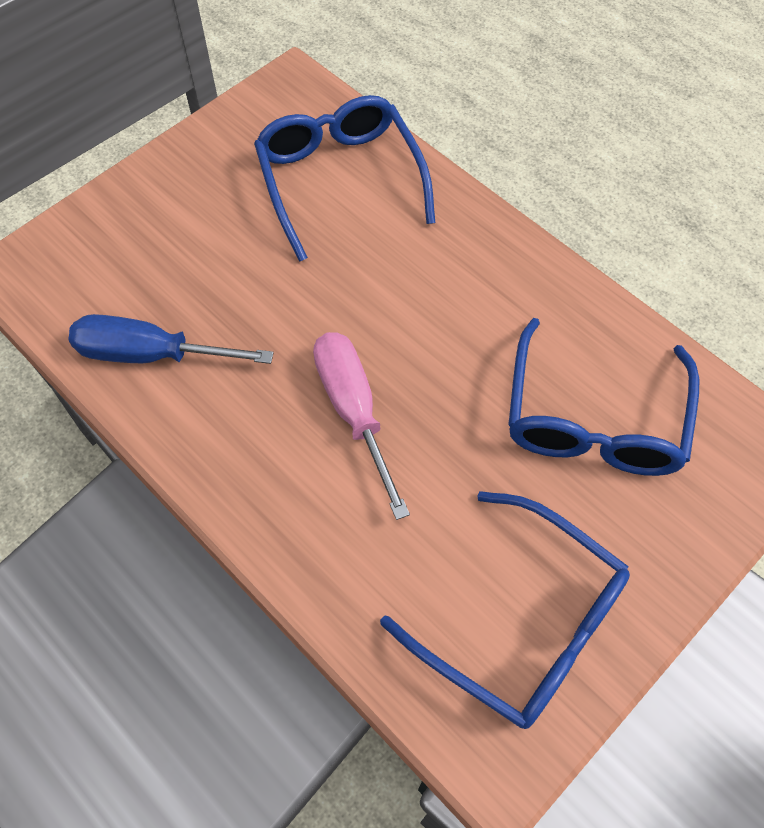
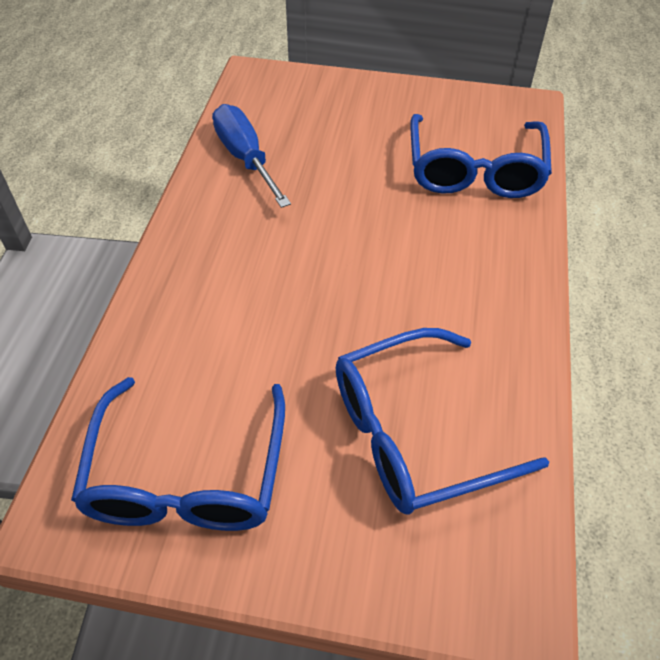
camera: 55 degrees right, 10 degrees down
blue glasses [254,95,435,262] -> blue glasses turned 150 degrees clockwise [410,114,552,198]
pink screwdriver [313,332,410,520] -> none

